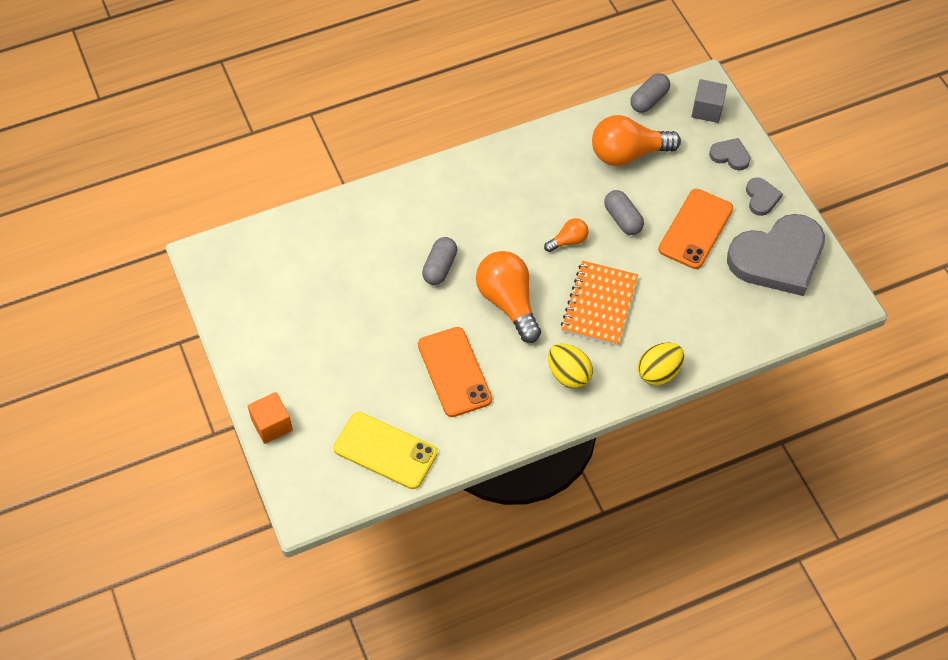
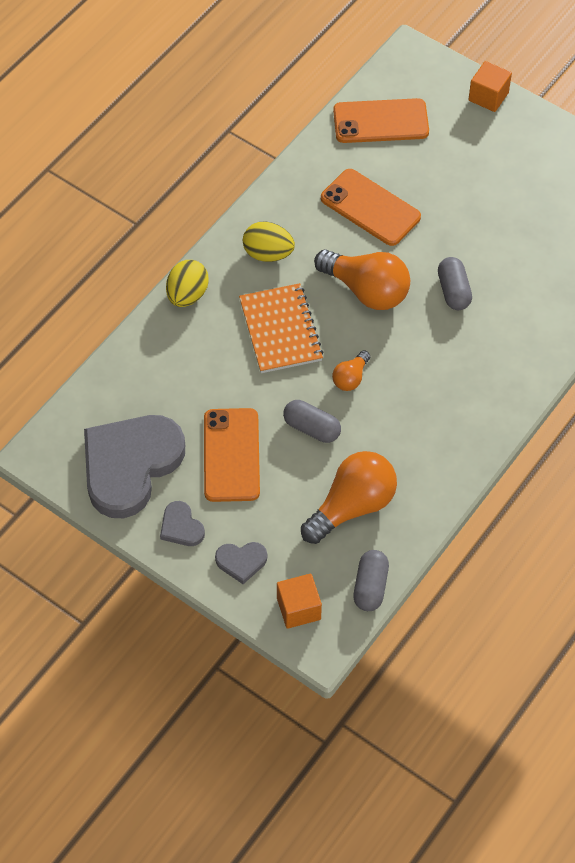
camera: 150 degrees right, 0 degrees up
yellow phone [333,412,437,489] -> orange phone [333,98,429,143]
grey cube [691,79,727,123] -> orange cube [277,574,322,629]

